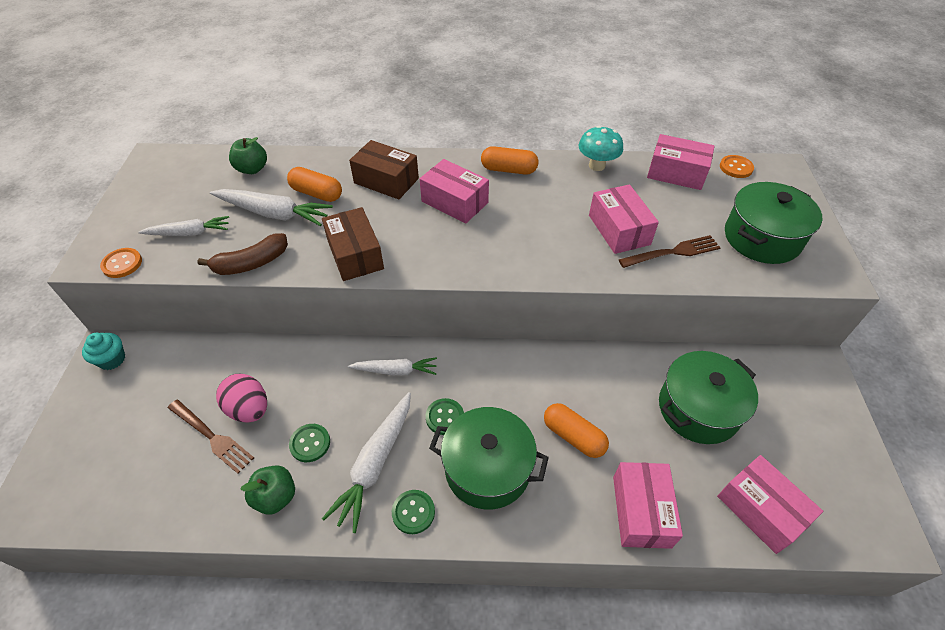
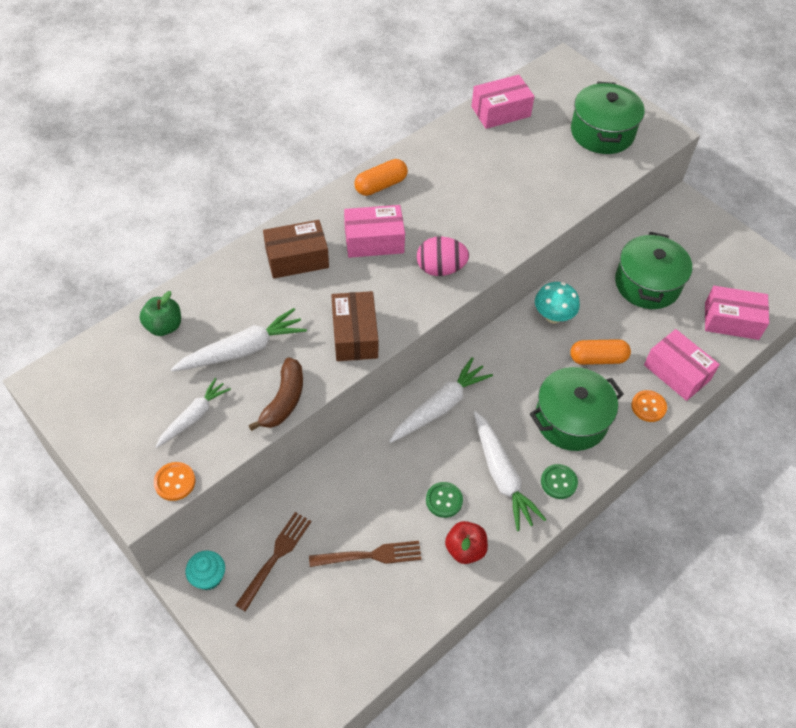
camera: 45 degrees left, 5 degrees up
pink egg [216,374,267,423] -> pink egg moved to [417,237,469,276]
green apple [240,466,295,515] -> red apple [445,521,488,564]
orange capsule [287,167,342,202] -> none
brown box [322,207,384,281] -> brown box turned 60 degrees clockwise [331,291,378,361]
white carrot [348,357,437,376] -> white carrot [389,357,493,443], size x1.54
green button [426,398,464,435] -> none
turquoise mushroom [578,126,623,171] -> turquoise mushroom moved to [535,282,580,324]
pink box [589,184,659,254] -> none
brown fork [619,235,721,268] -> brown fork moved to [235,512,312,612]
orange button [720,155,754,178] -> orange button moved to [631,390,667,422]

